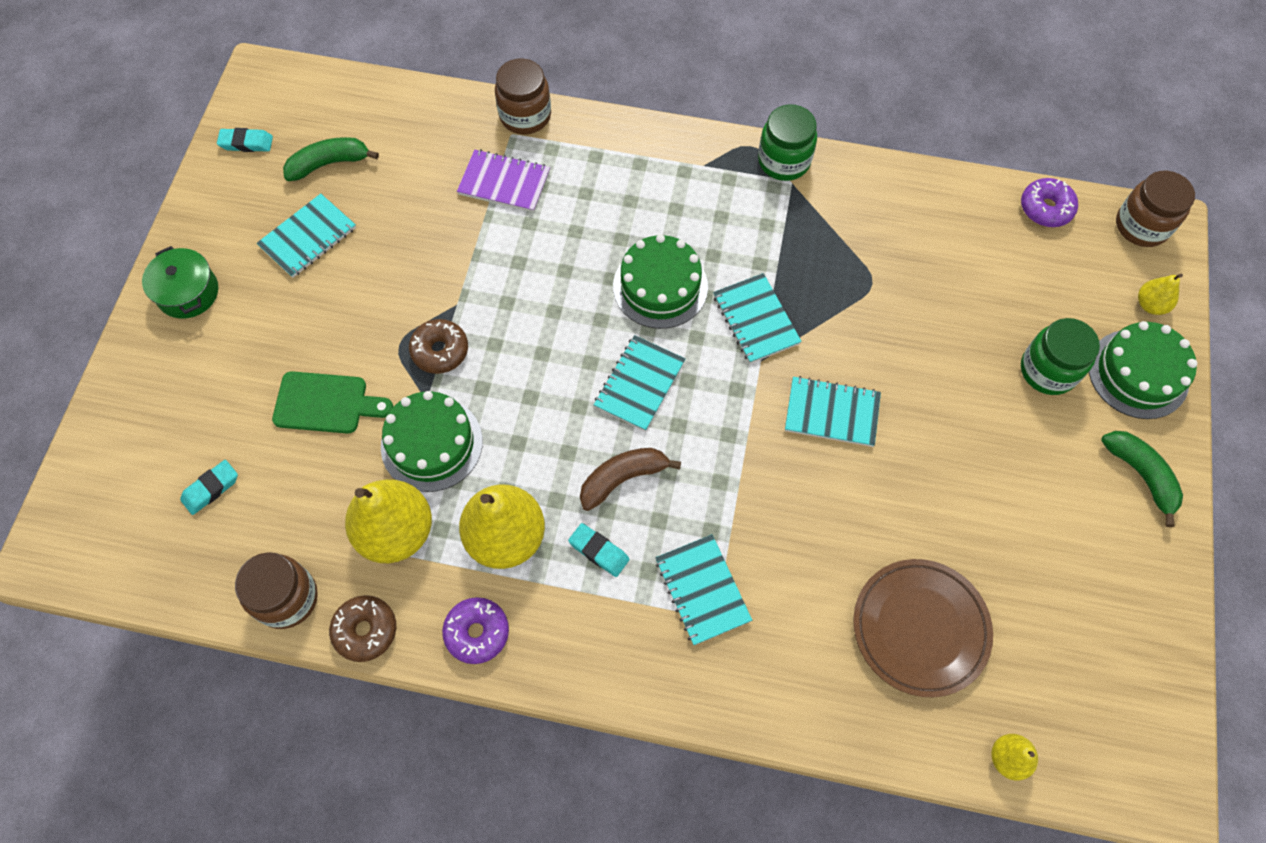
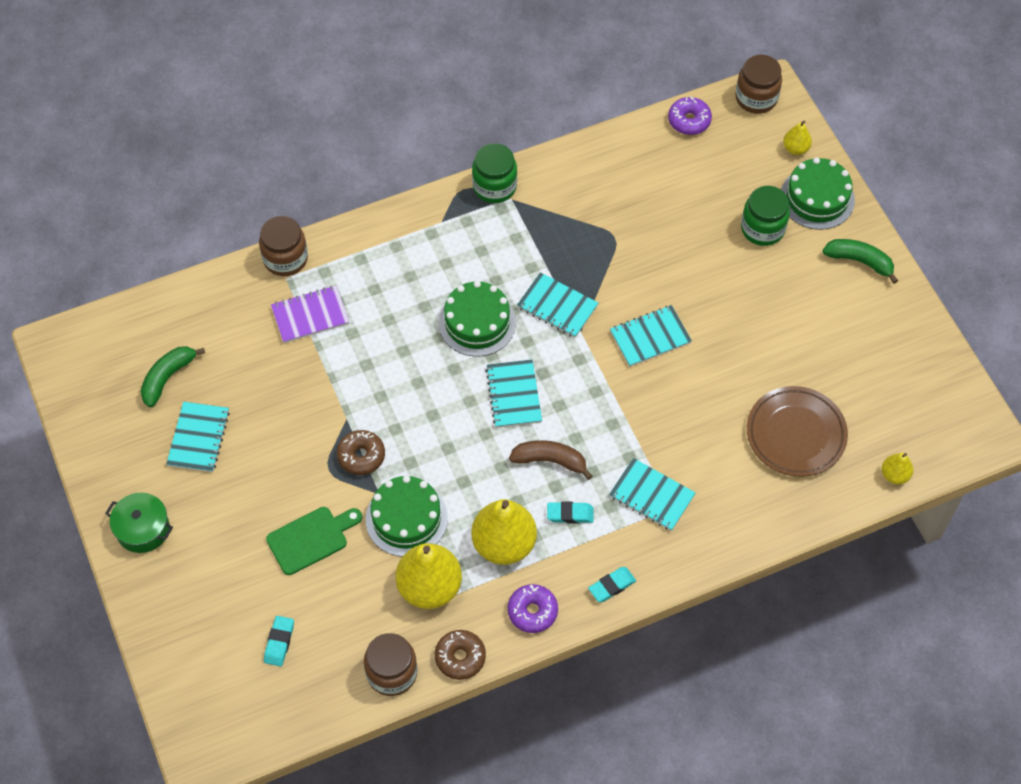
camera: 35 degrees left, 5 degrees down
turquoise eraser [217,128,273,152] -> turquoise eraser moved to [588,567,636,602]
brown banana [580,448,681,511] -> brown banana turned 75 degrees clockwise [509,440,593,480]

